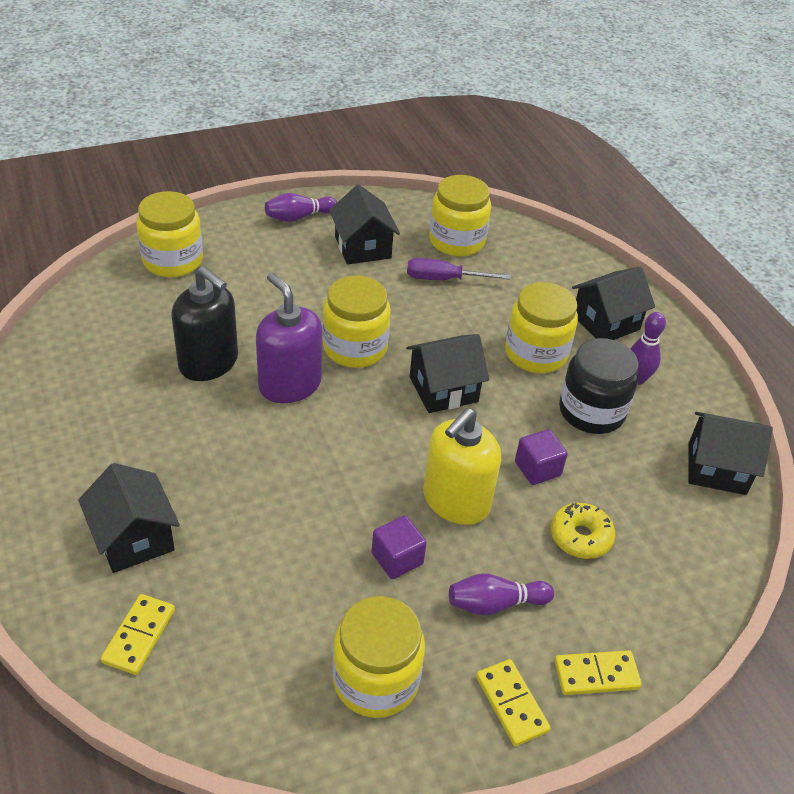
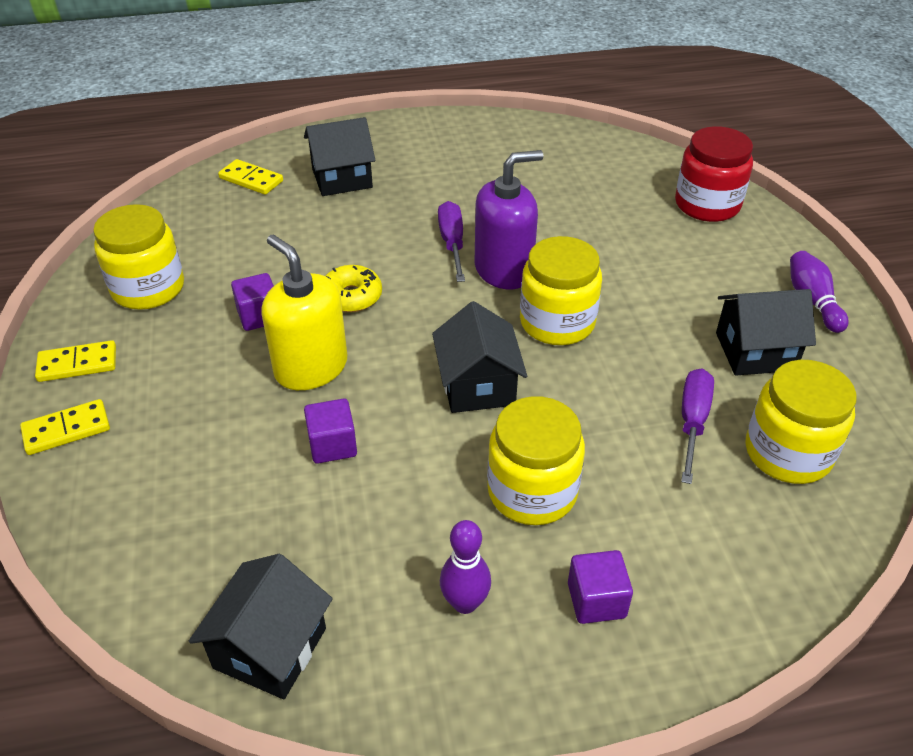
camera: 105 degrees right, 0 degrees up
yellow jar [136,191,203,277] -> red jar [675,126,753,222]
black soap dispenser [171,266,238,381] -> none
purple bowling pin [449,573,554,615] -> none
yellow donut [551,503,616,559] -> yellow donut moved to [325,265,382,312]
yellow domino [554,650,642,695] -> yellow domino turned 60 degrees clockwise [20,399,110,455]
black jar [559,338,639,434] -> none
black house [572,267,655,340] -> purple cube [568,550,633,624]
none -> purple screwdriver [438,201,465,282]

